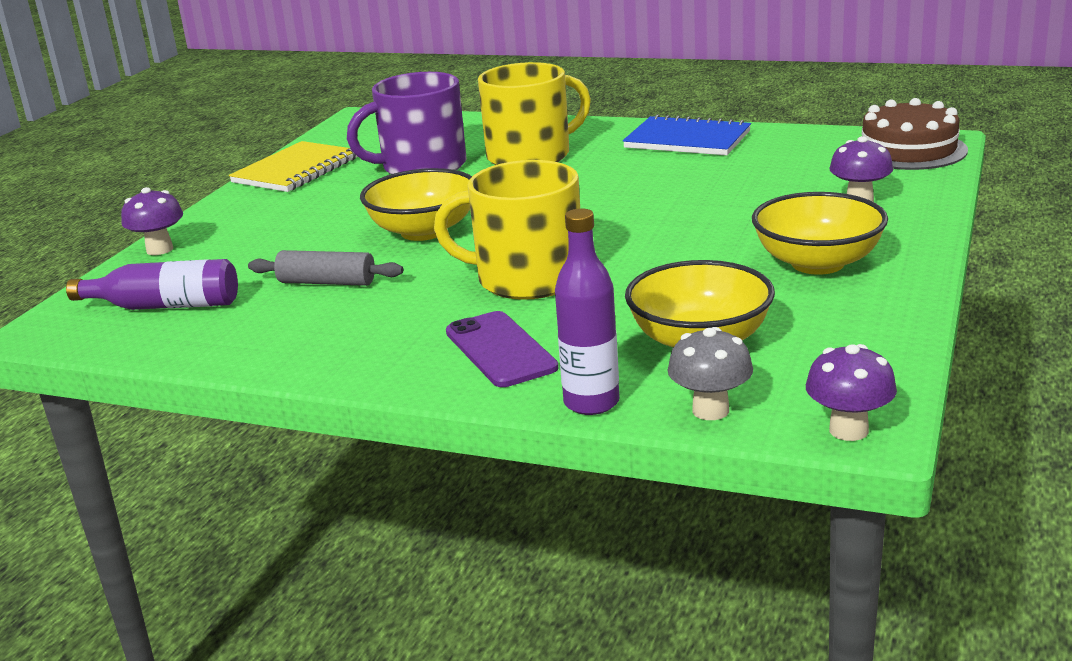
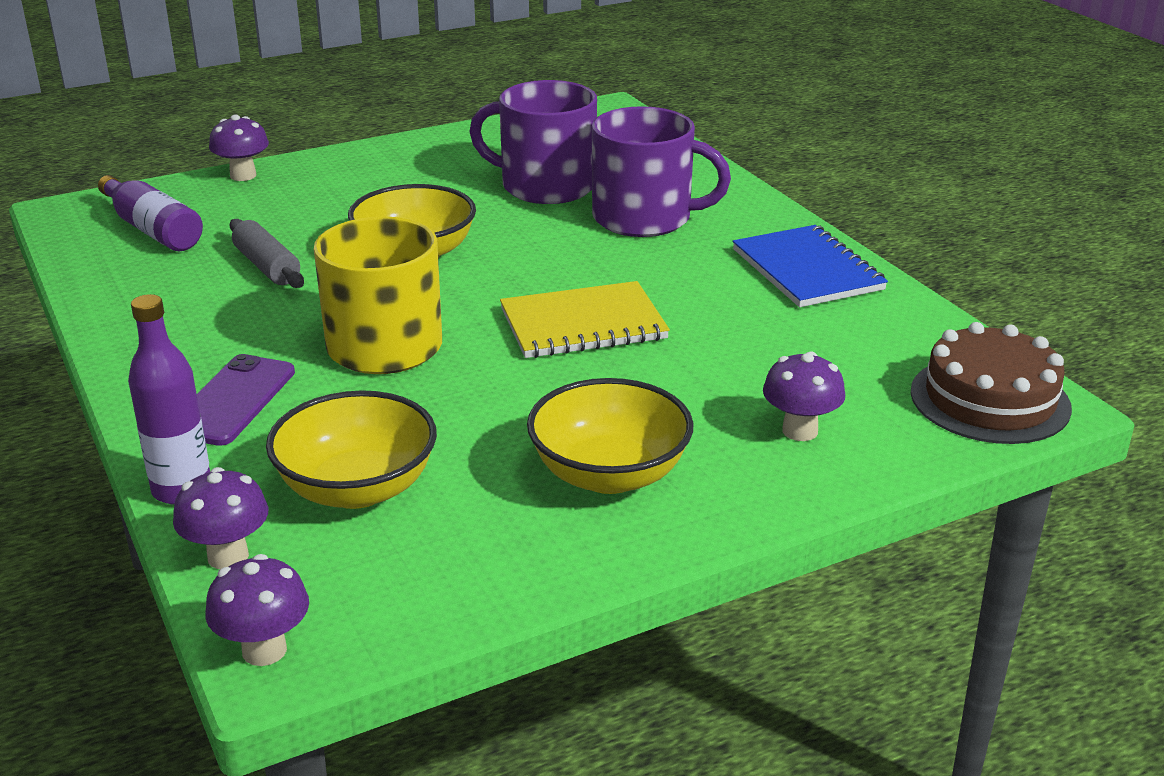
camera: 40 degrees right, 5 degrees up
yellow notebook [229,141,358,192] -> yellow notebook moved to [500,281,670,358]
yellow mug [478,62,591,165] -> purple mug [592,106,731,237]
grey mushroom [668,327,753,420] -> purple mushroom [173,467,269,569]

